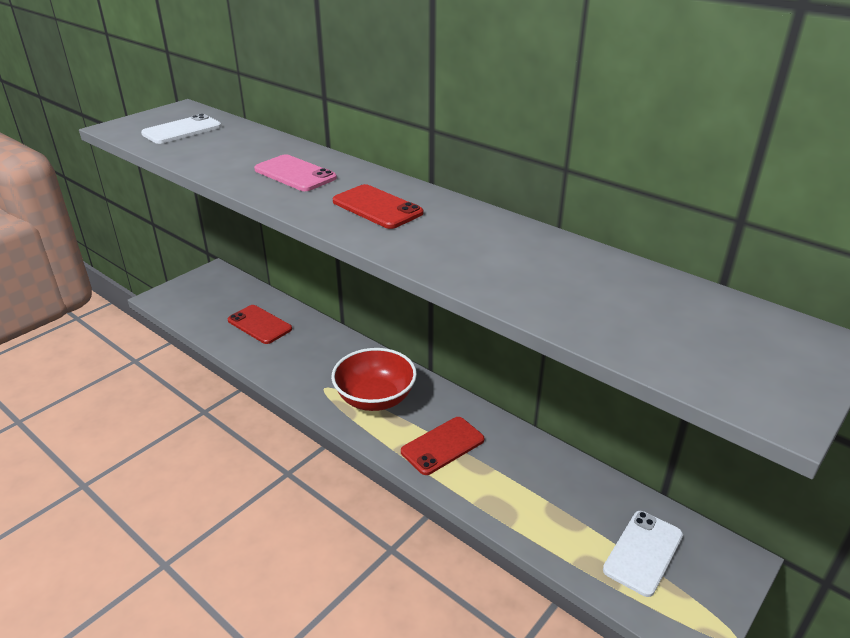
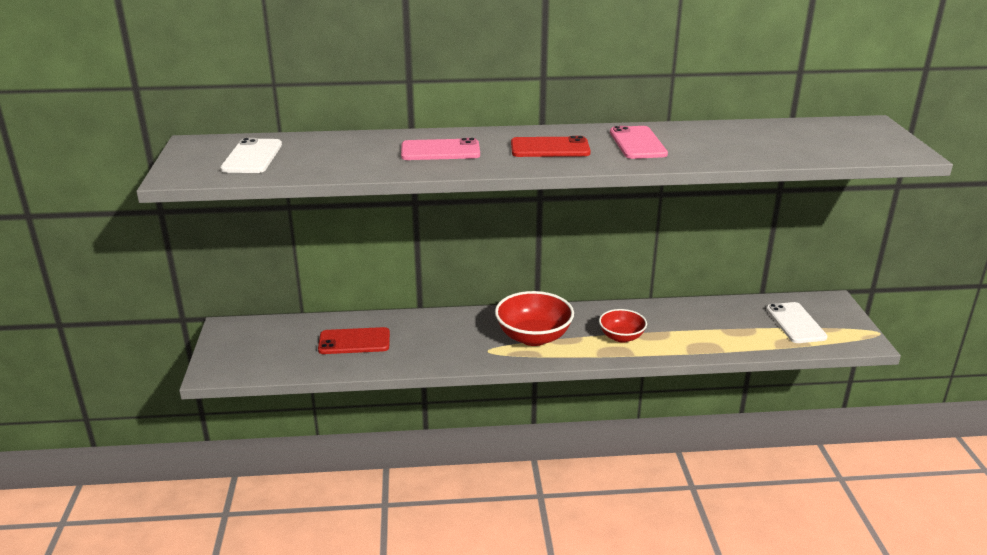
camera: 45 degrees left, 5 degrees down
red phone [401,417,484,475] -> red bowl [599,309,647,343]
none -> pink phone [610,126,668,159]

